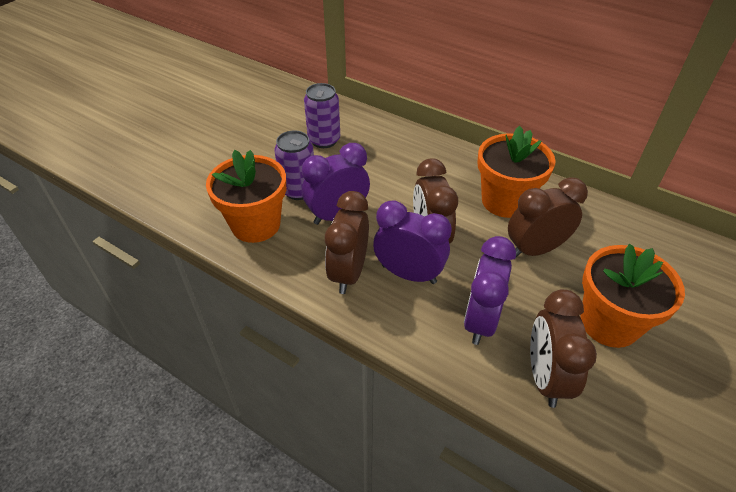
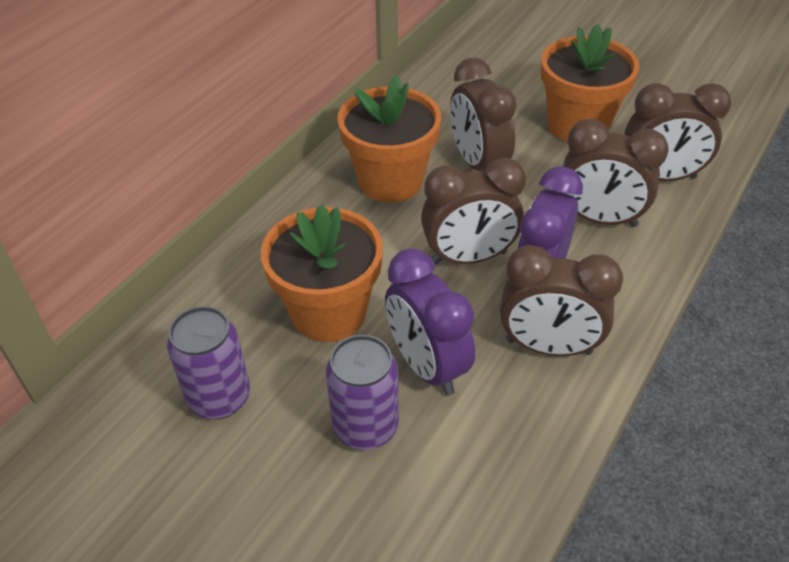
camera: 90 degrees left, 0 degrees up
orange flower pot [206,150,286,243] -> orange flower pot moved to [261,205,383,342]
purple clock [464,236,516,345] -> brown clock [561,119,669,227]

